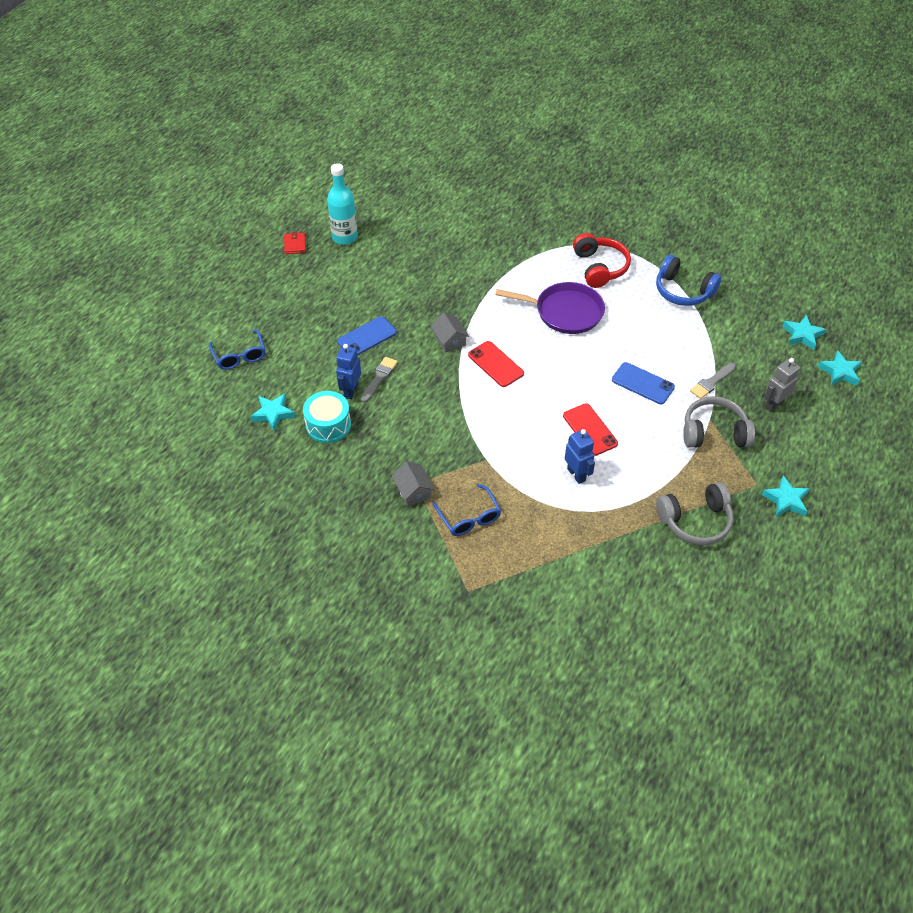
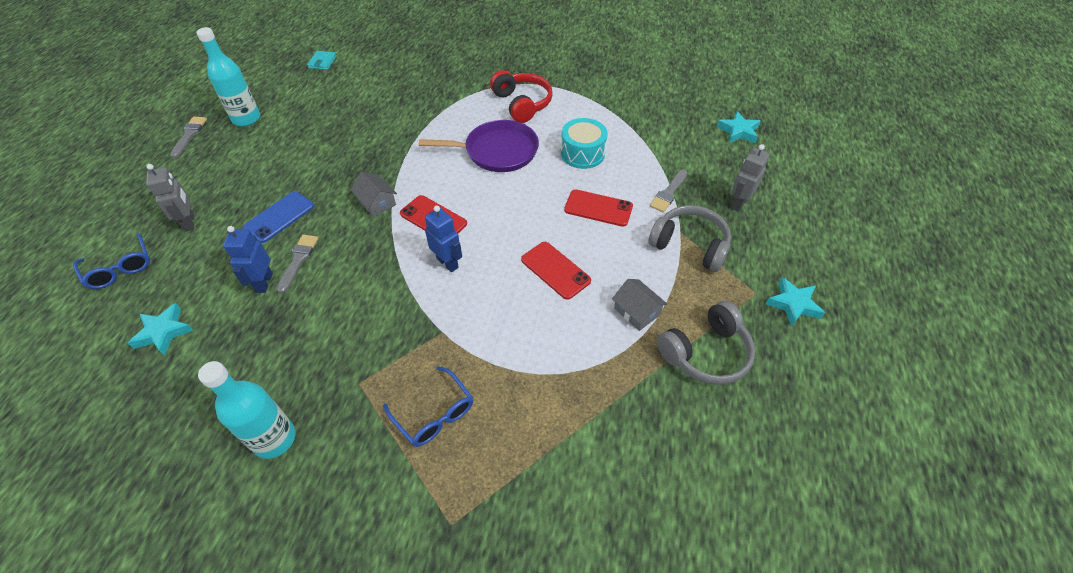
camera: 15 degrees left, 0 degrees up
red wallet [284,232,306,254] -> grey brush [170,117,207,158]
turquoise drum [303,391,351,443] -> turquoise drum moved to [561,118,608,169]
grey house [392,461,435,507] -> grey house moved to [612,279,668,331]
blue robot [565,429,595,484] -> blue robot moved to [425,206,462,272]
blue phone [612,362,675,404] -> red phone [564,189,633,227]
blue headphones [656,255,722,306] -> none
grey headphones [683,396,755,448] -> grey headphones turned 45 degrees clockwise [648,205,731,272]
turquoise star [818,350,862,386] -> none
none -> grey robot [146,164,194,232]
none -> turquoise bottle [198,361,295,459]
none -> turquoise wallet [307,51,337,70]

